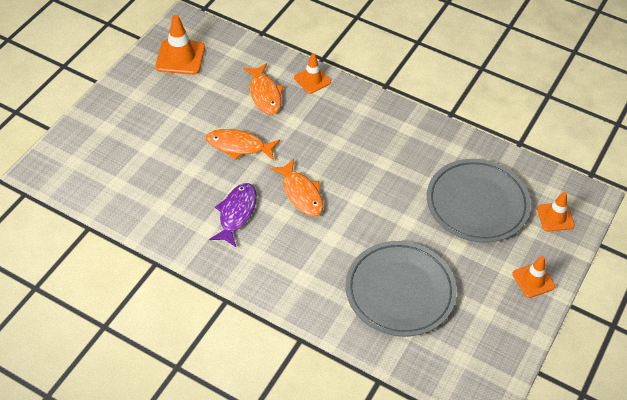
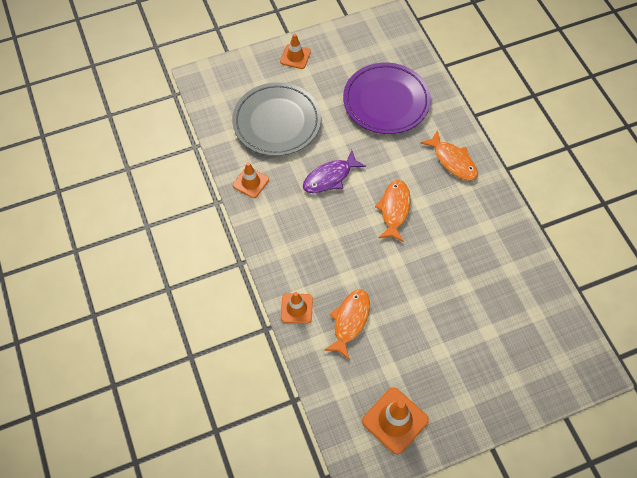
camera: 140 degrees left, 10 degrees up
orange fish [206,129,280,161] -> orange fish moved to [420,130,478,181]
purple fish [209,183,257,247] -> purple fish moved to [303,150,366,193]
grey plate [345,241,457,337] -> purple plate [343,63,431,134]
orange traffic cone [537,192,575,231] -> orange traffic cone moved to [233,162,269,198]

